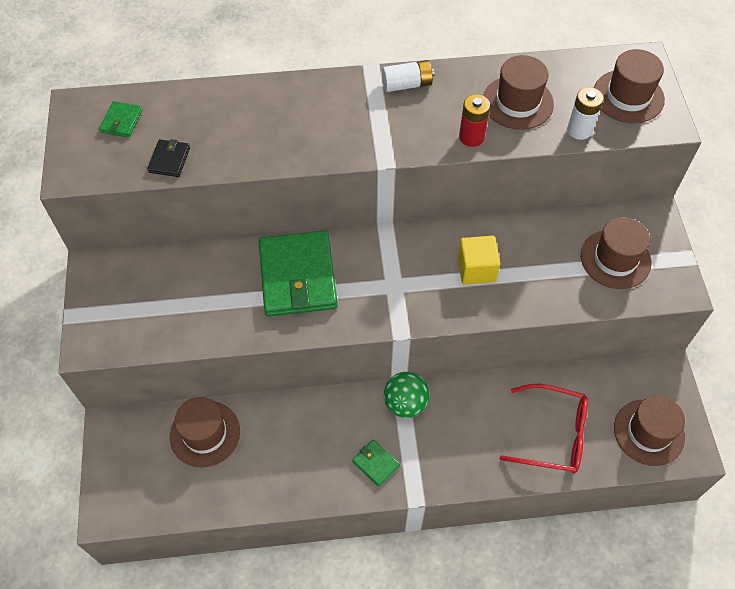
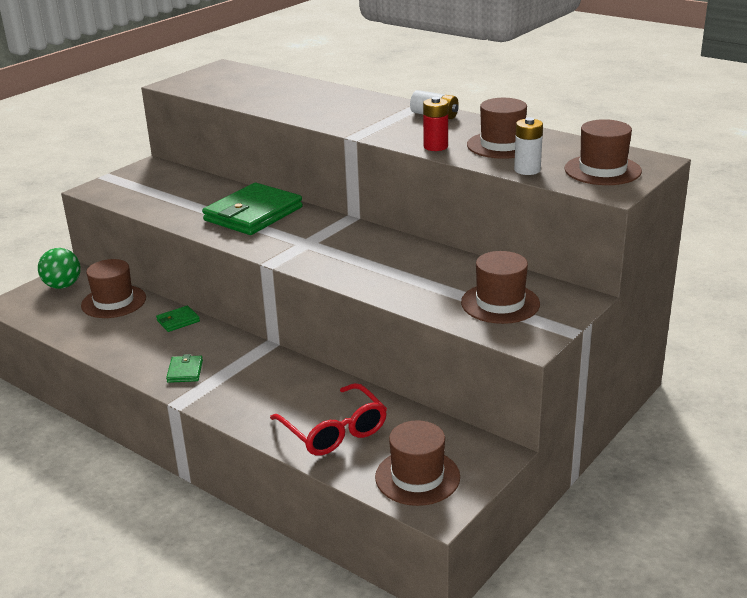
camera: 45 degrees right, 30 degrees down
green wallet [99,101,143,138] -> green wallet moved to [156,305,200,332]
black wallet [147,139,190,177] -> none
green ball [384,372,430,418] -> green ball moved to [38,248,81,289]
yellow cube [458,236,500,284] -> none

